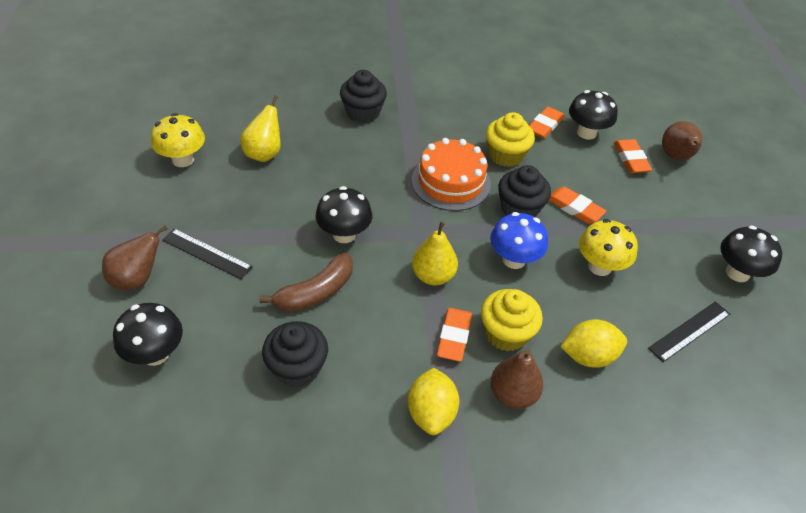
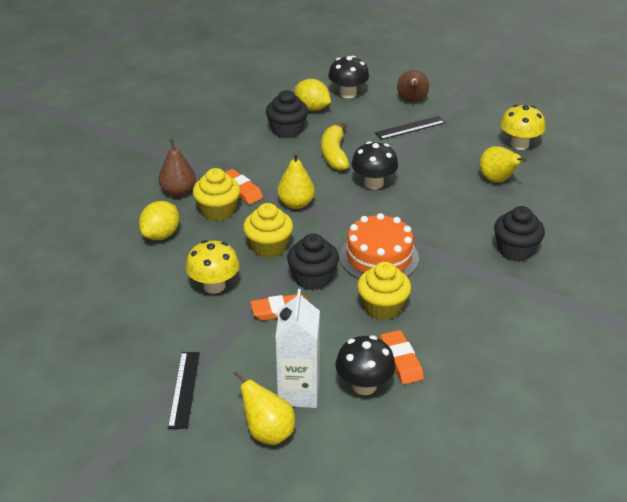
camera: 130 degrees right, 10 degrees down
brown banana [260,253,353,312] -> yellow banana [321,123,349,171]
yellow lemon [408,368,460,435] -> yellow lemon moved to [294,79,331,111]
blue mushroom [490,212,548,269] -> yellow cupcake [243,203,293,258]
orange eraser [614,139,652,173] -> white carton [275,289,320,408]
black ruler [648,301,730,362] -> black ruler moved to [168,352,200,429]
brown pear [662,121,702,160] -> yellow pear [233,370,295,445]
black mushroom [720,225,782,282] -> none

